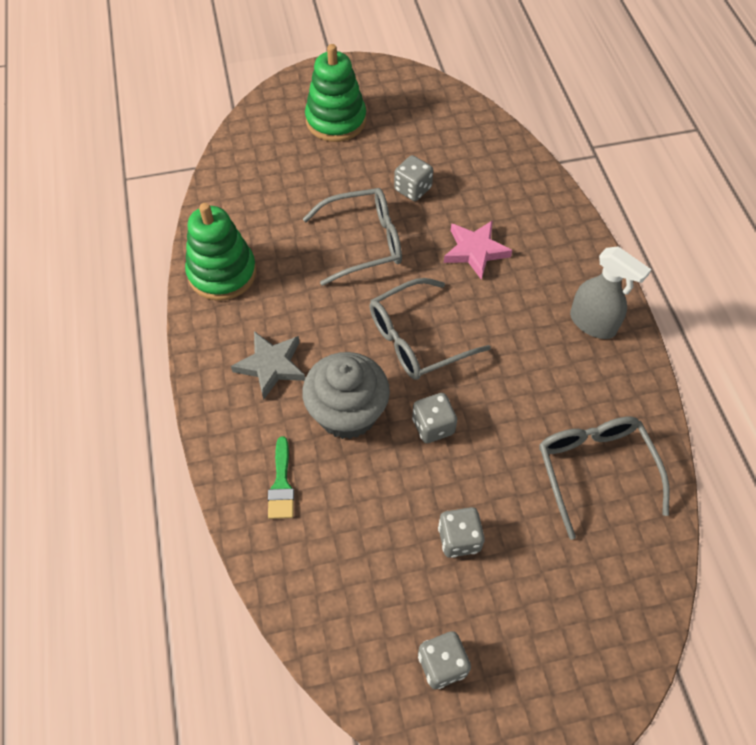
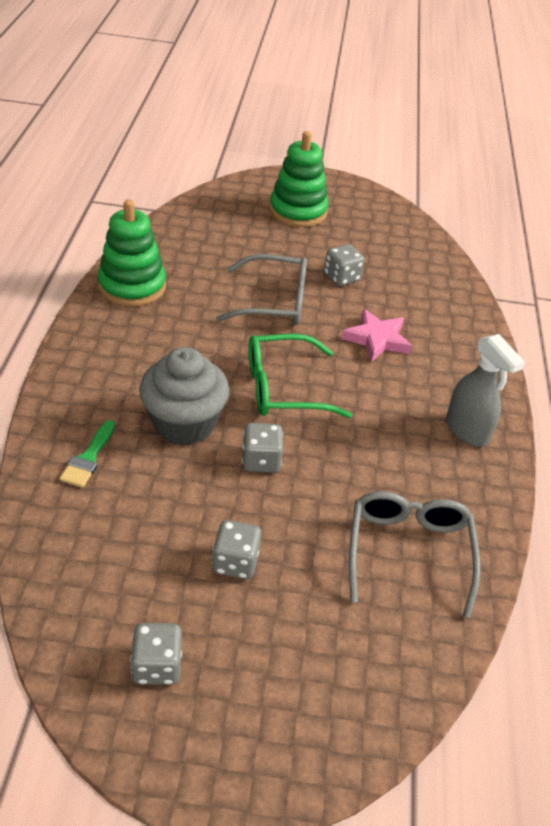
camera: 15 degrees right, 15 degrees down
grey star [231,331,305,400] -> none
grey glasses [370,278,491,380] -> green glasses [249,334,352,418]

